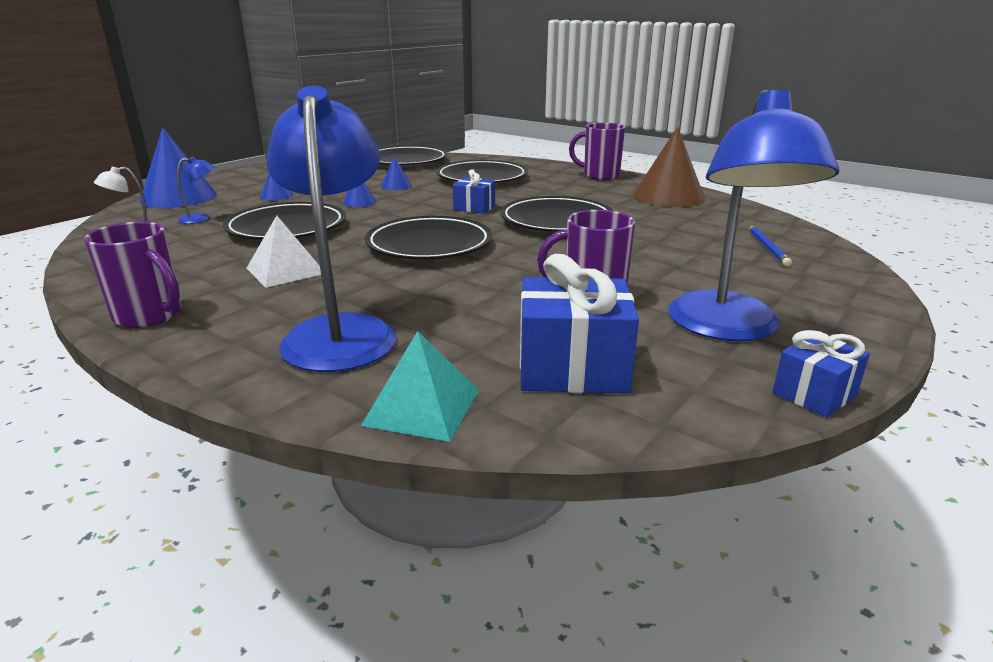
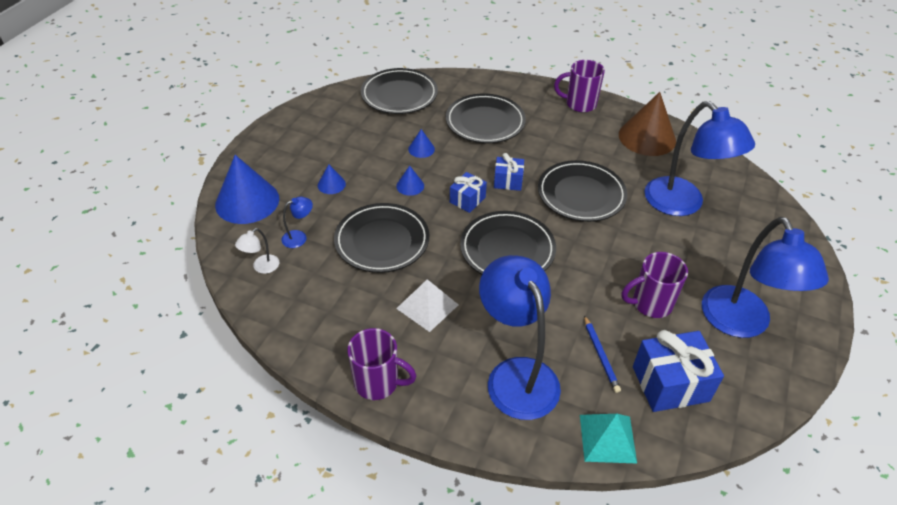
camera: 15 degrees left, 20 degrees up
blue pencil [749,226,792,267] -> blue pencil moved to [584,315,621,393]
blue gift [773,330,870,417] -> blue gift moved to [450,172,487,213]
none -> blue lamp [644,101,755,216]

